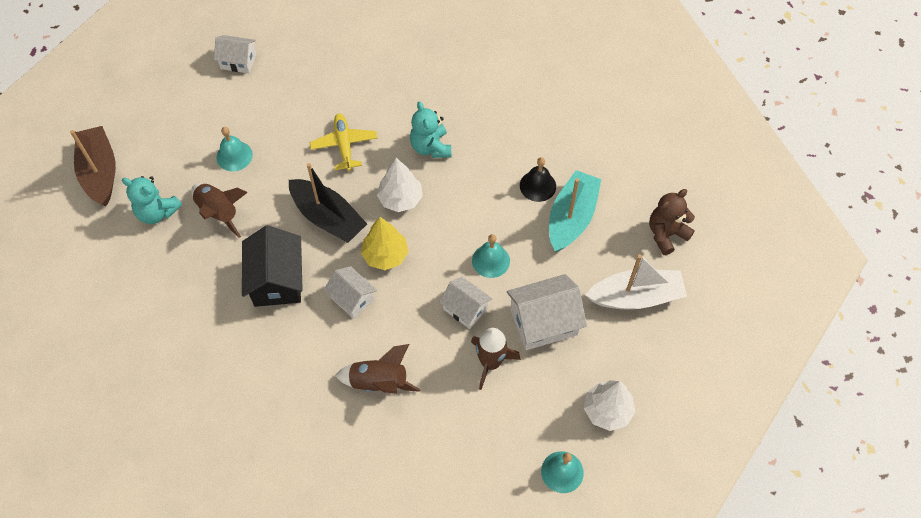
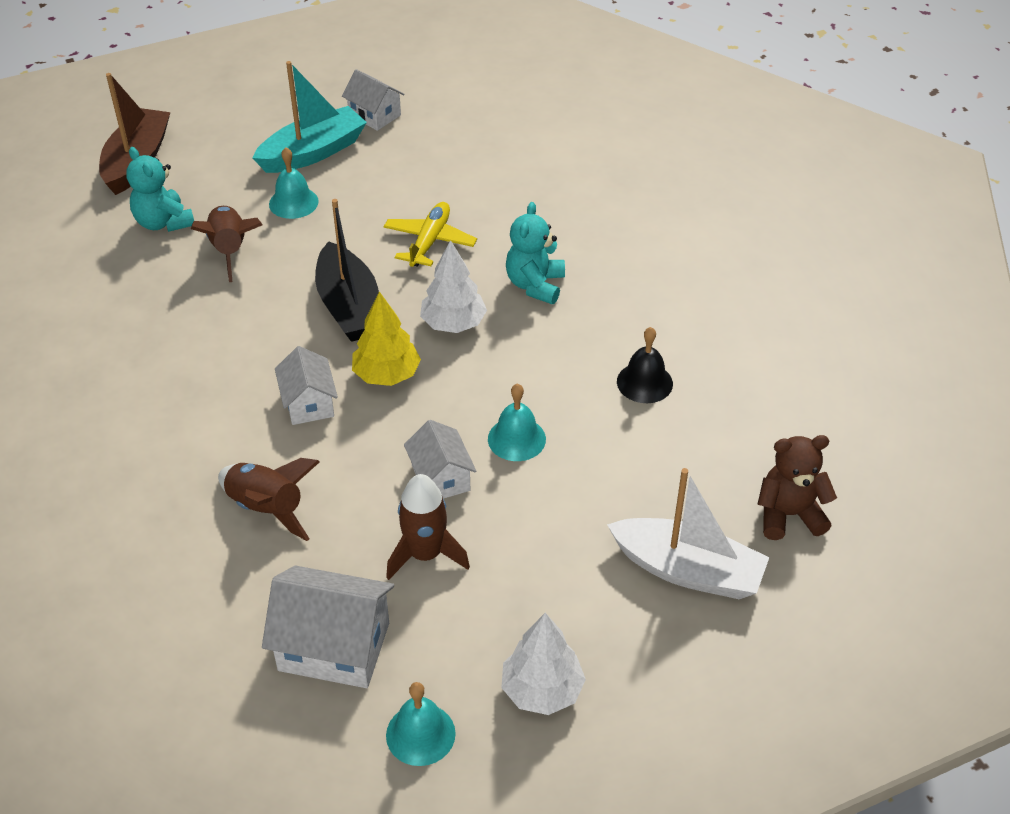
camera: 30 degrees right, 15 degrees down
black house [242,225,303,307] -> none
white house [507,274,587,350] -> white house moved to [262,565,394,688]
turquoise boat [549,170,601,252] -> turquoise boat moved to [252,61,367,173]

